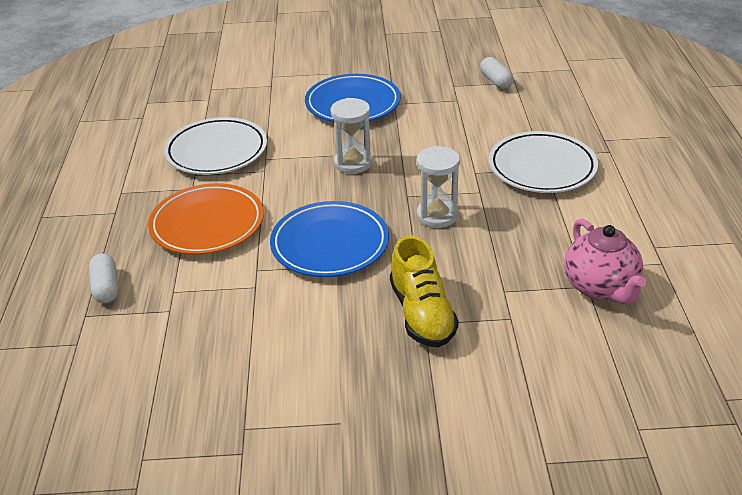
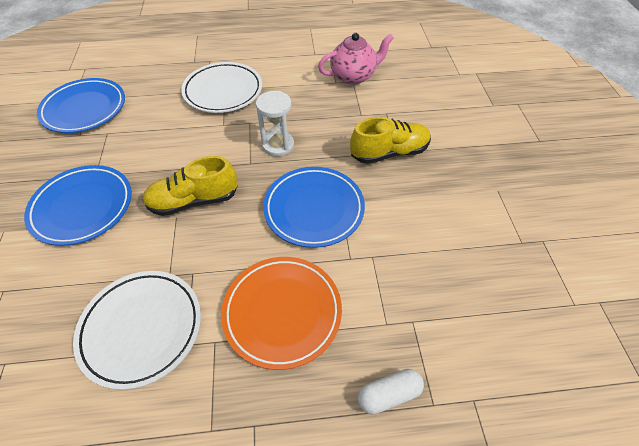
camera: 95 degrees left, 15 degrees up
white hourglass [331,98,372,174] -> yellow shoe [143,156,238,216]
white capsule [480,57,513,89] -> blue plate [37,78,125,133]

